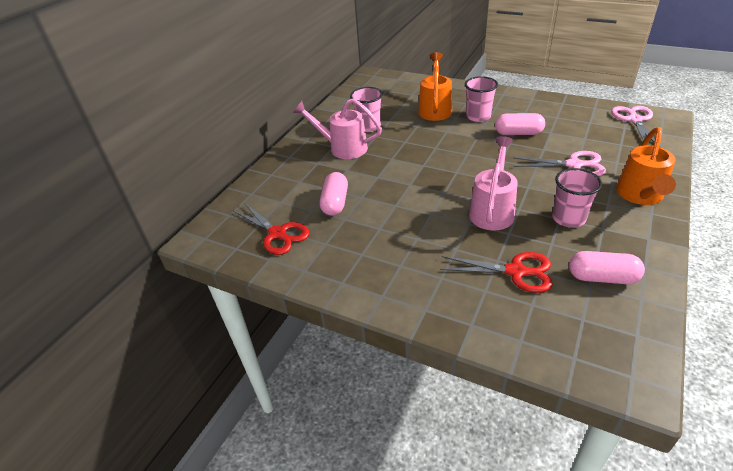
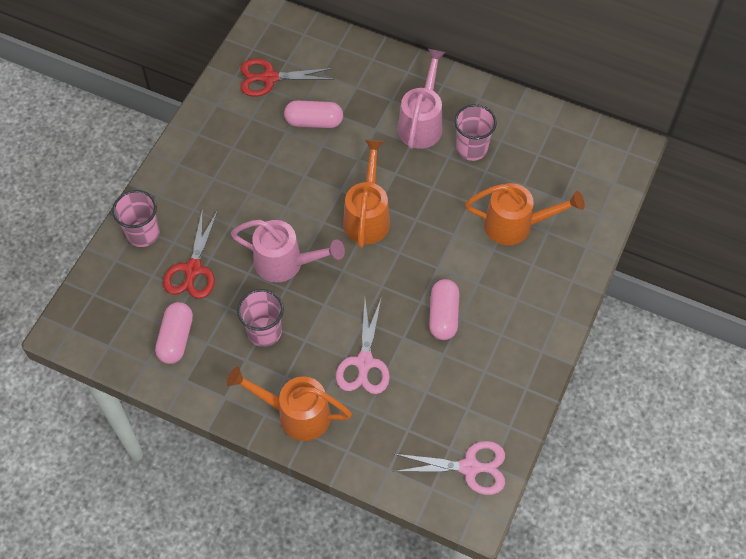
camera: 85 degrees right, 20 degrees up
red scissors [234,203,309,255] -> red scissors turned 45 degrees clockwise [240,58,334,97]
pink cup [465,76,498,122] -> pink cup moved to [112,190,160,247]
none -> orange watering can [343,140,390,248]

